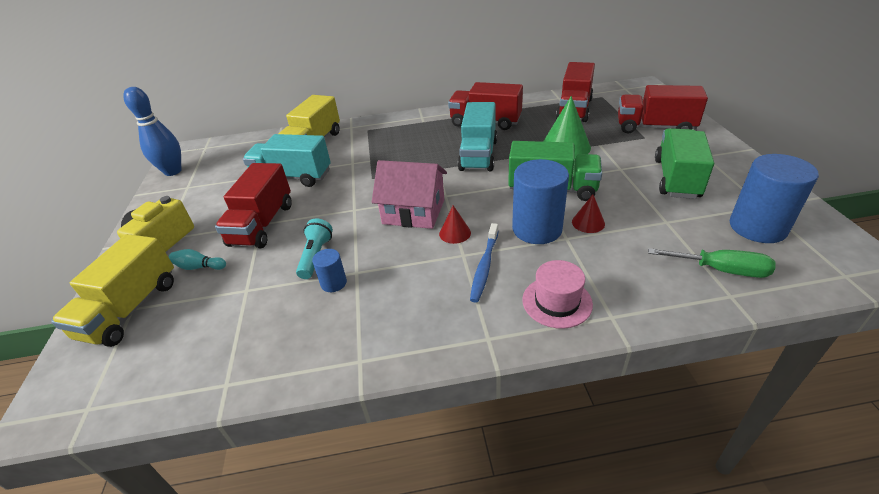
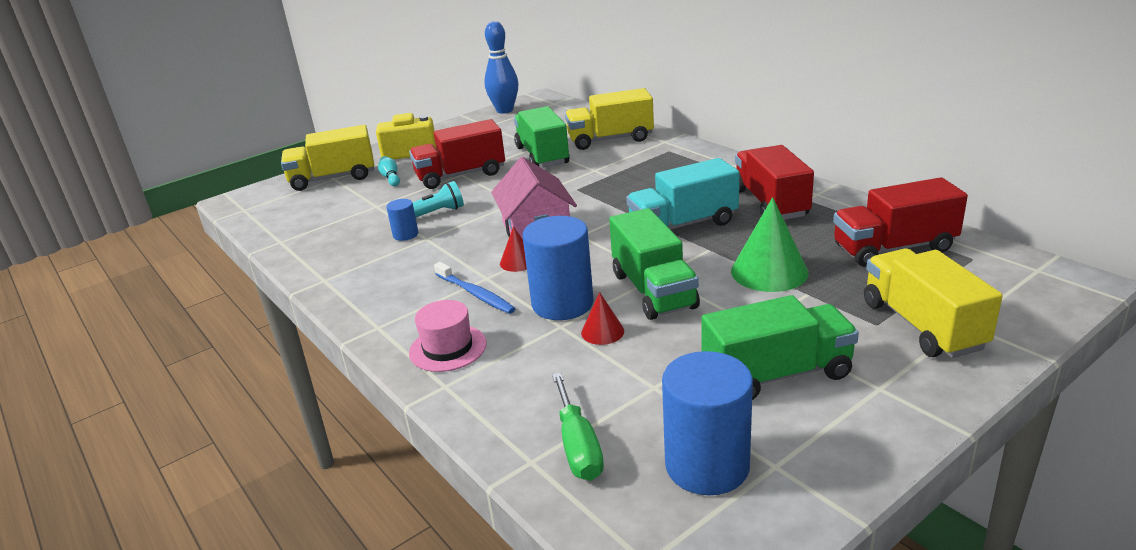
camera: 60 degrees right, 10 degrees down
turquoise truck [243,134,331,187] -> green truck [514,106,570,168]
blue toothbrush [470,223,499,303] -> blue toothbrush turned 120 degrees counterclockwise [434,262,516,314]
red truck [618,85,708,133] -> yellow truck [864,248,1003,358]

